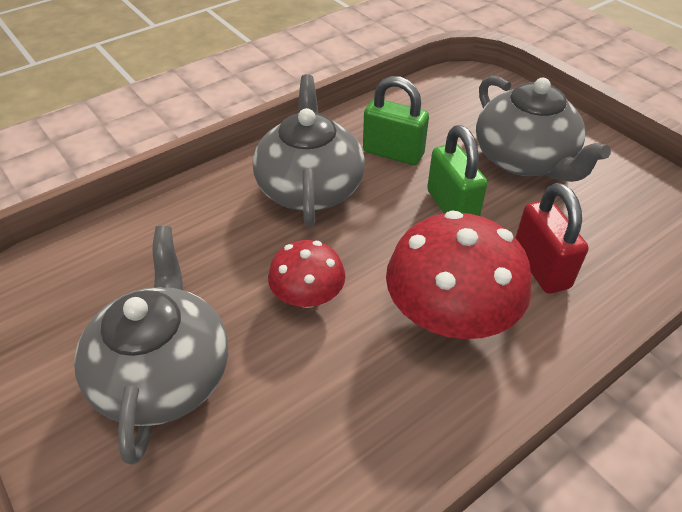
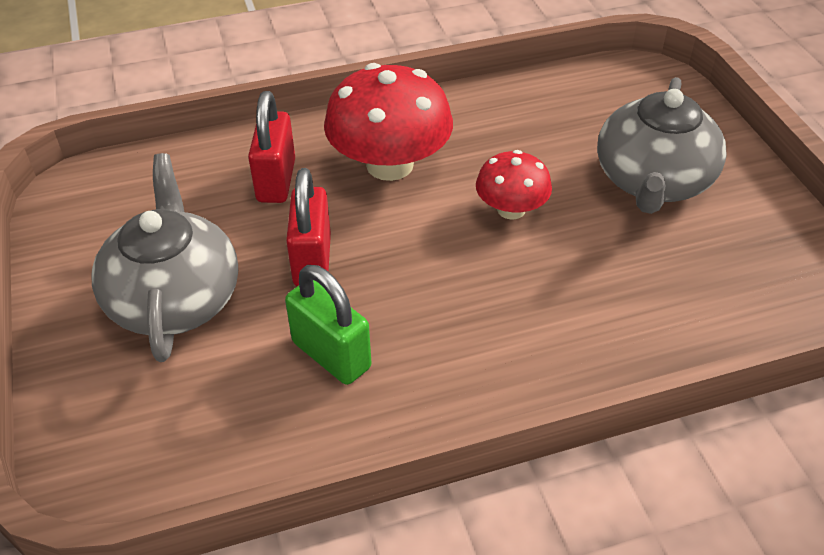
camera: 160 degrees left, 0 degrees up
grey teapot [253,75,365,227] -> none
green padlock [427,125,488,216] -> red padlock [286,168,331,286]

